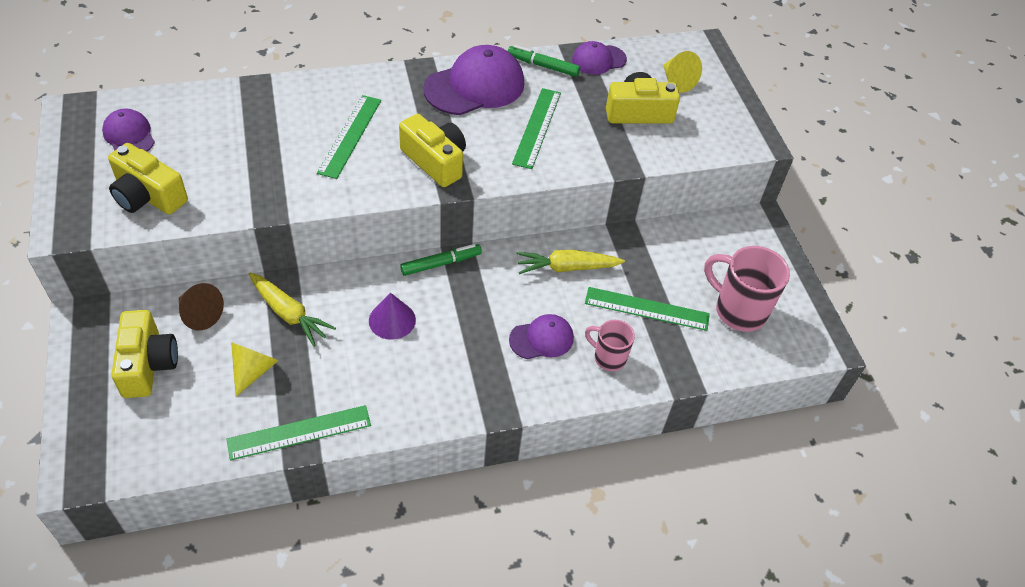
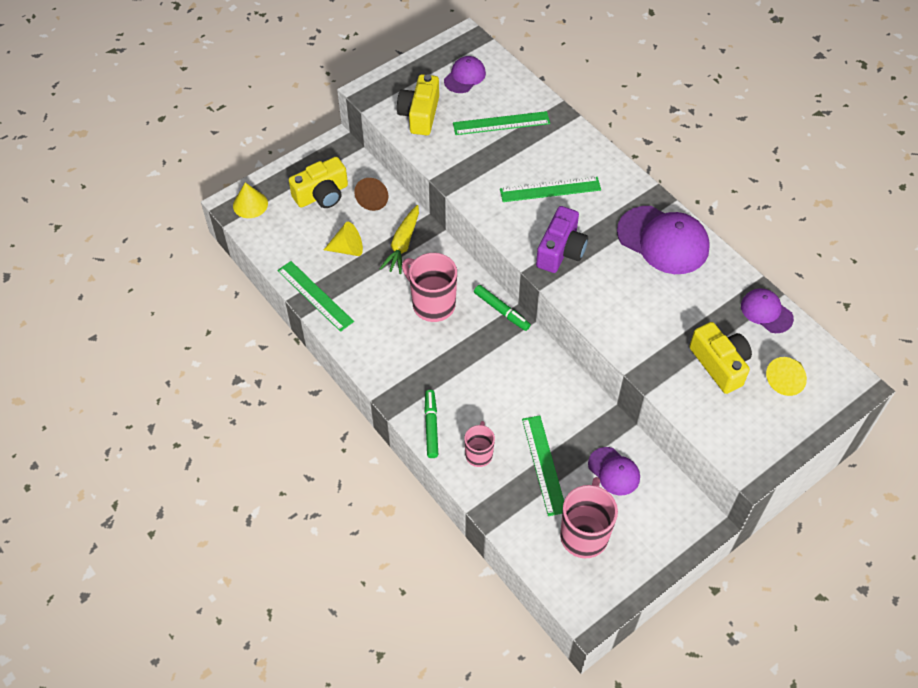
camera: 70 degrees right, 5 degrees up
purple cone [369,293,416,340] -> pink mug [402,253,457,322]
yellow camera [399,114,466,187] -> purple camera [536,206,588,273]
green marker [508,45,580,77] -> green marker moved to [424,390,438,458]
purple cap [509,314,574,359] -> purple cap moved to [588,447,640,496]
green ruler [512,88,561,169] -> green ruler moved to [453,111,550,135]
yellow carrot [516,250,625,274] -> none
none -> yellow cone [233,182,268,218]

